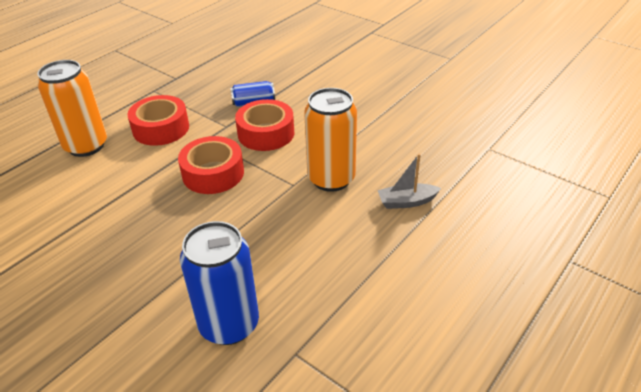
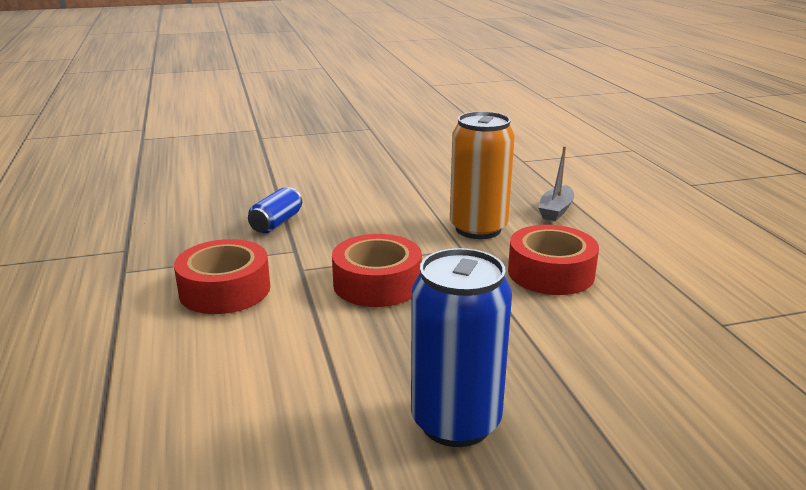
camera: 55 degrees left, 15 degrees down
orange can [38,60,107,157] -> none
blue can [180,221,259,345] -> blue can moved to [411,248,512,447]
red tape [235,99,294,151] -> red tape moved to [508,225,599,295]

